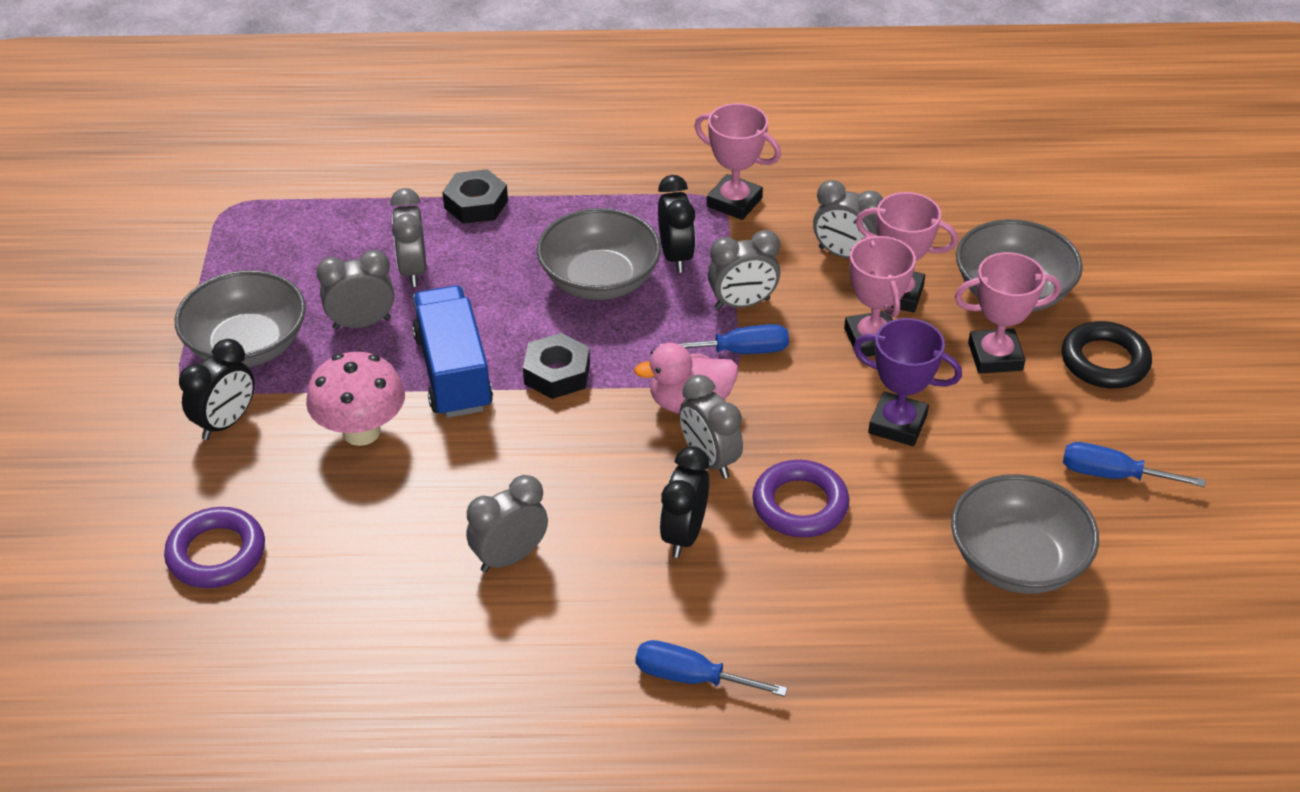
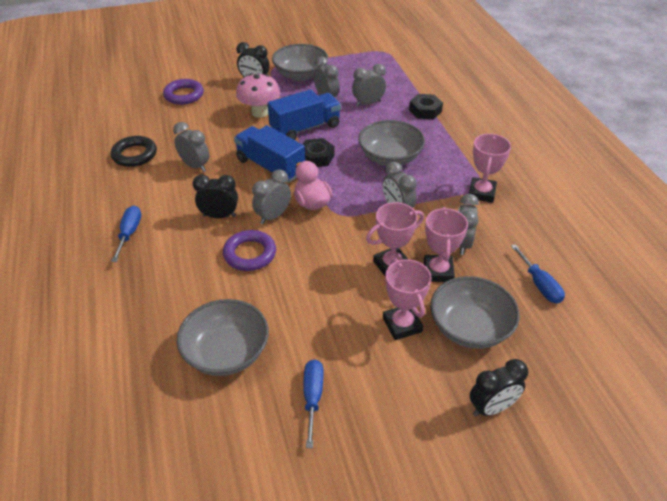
camera: 75 degrees right, 0 degrees up
black clock [658,175,696,273] -> black clock moved to [469,359,528,417]
blue screwdriver [660,324,789,354] -> blue screwdriver moved to [511,244,565,304]
purple trophy [853,318,962,446] -> none
black ring [1062,321,1152,388] -> black ring moved to [111,136,157,167]
none -> blue truck [234,125,305,183]

